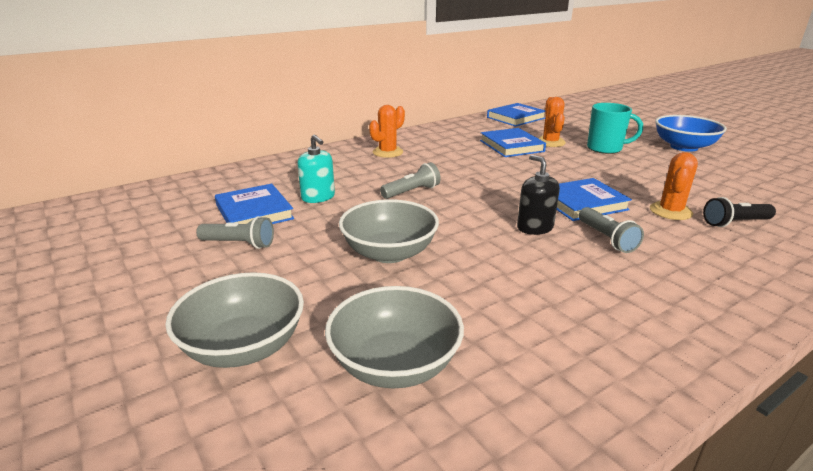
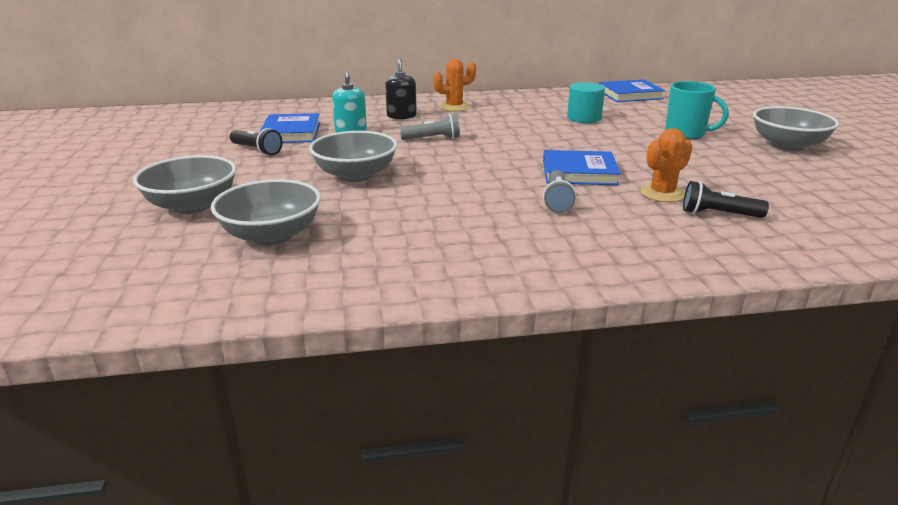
camera: 25 degrees right, 0 degrees up
grey flashlight [196,216,274,249] -> black flashlight [230,128,283,155]
blue book [480,128,546,157] -> turquoise cylinder [567,82,605,123]
black soap dispenser [517,155,560,235] -> black soap dispenser moved to [385,58,417,119]
orange cactus [538,97,566,147] -> none
blue bowl [655,115,727,152] -> grey bowl [753,106,839,151]

